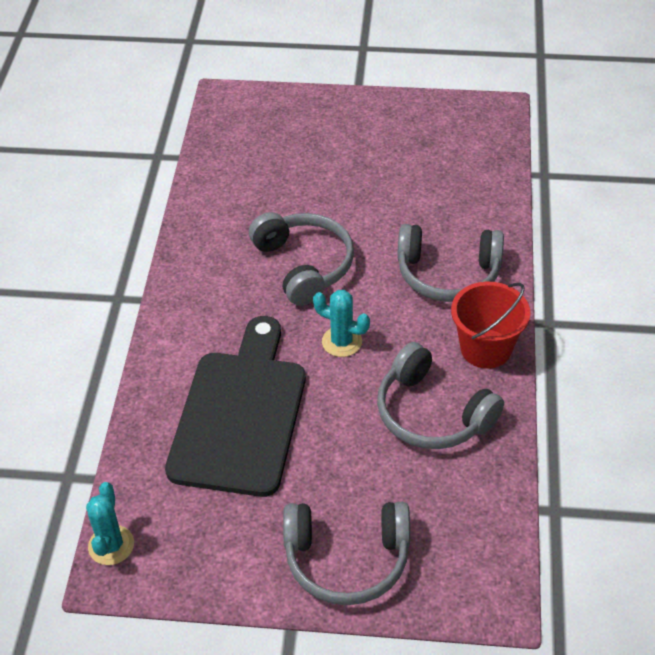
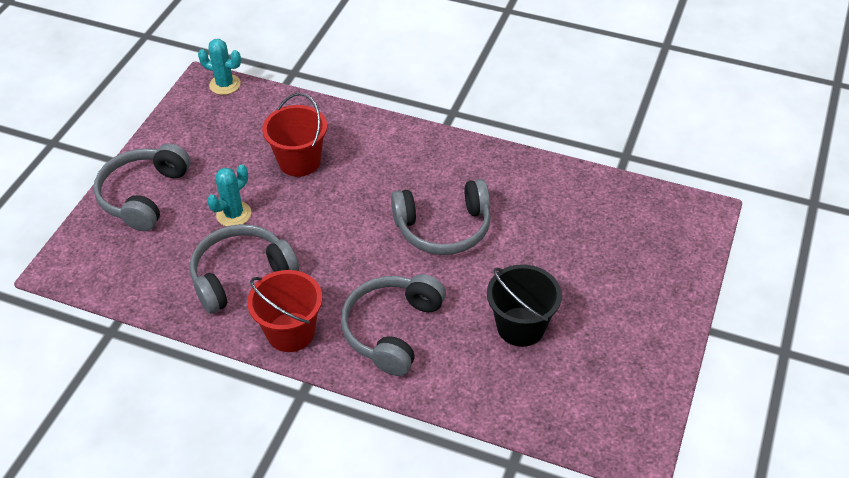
camera: 105 degrees right, 0 degrees up
black cutting board [165,316,306,497] -> red bucket [262,93,327,177]
turquoise cactus [313,290,370,357] -> turquoise cactus moved to [207,164,251,226]
none -> black bucket [487,264,562,347]

